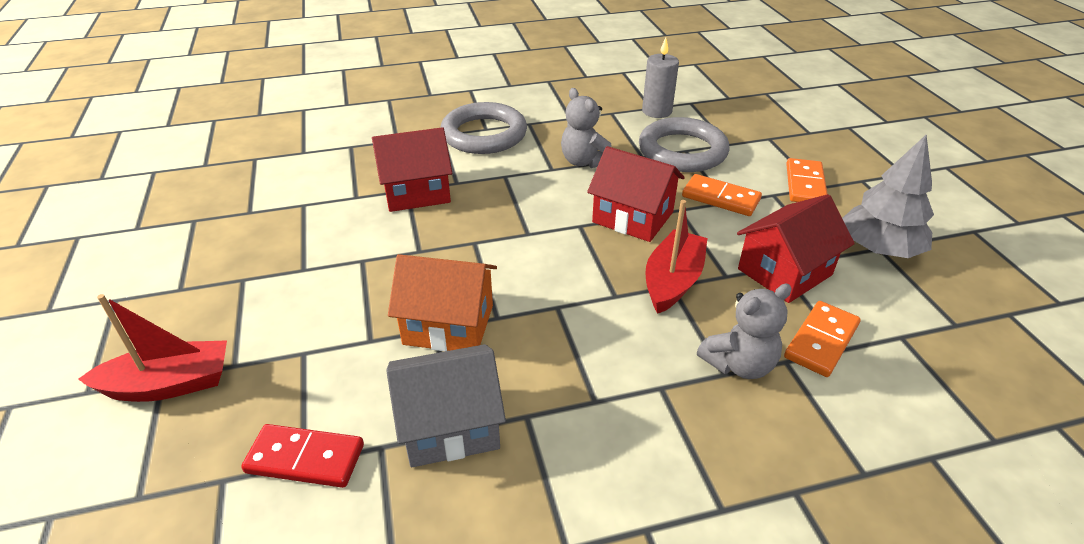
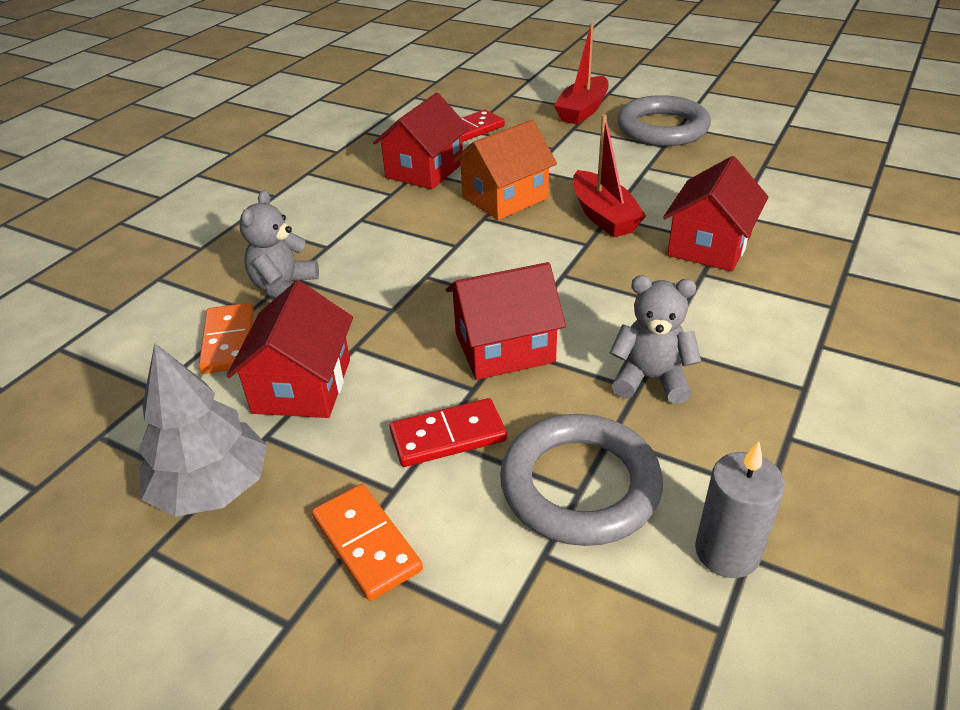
camera: 135 degrees right, 0 degrees up
grey house [386,344,506,467] -> red house [373,93,469,190]
grey ring [441,102,527,154] -> grey ring moved to [617,95,711,146]
red boat [645,200,707,314] -> red boat moved to [573,114,646,238]
orange domino [682,174,762,216] -> red domino [389,398,507,467]

